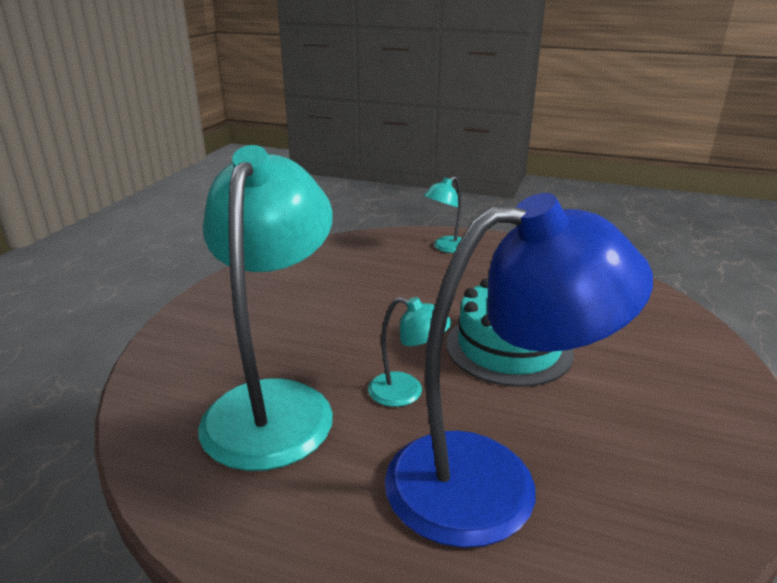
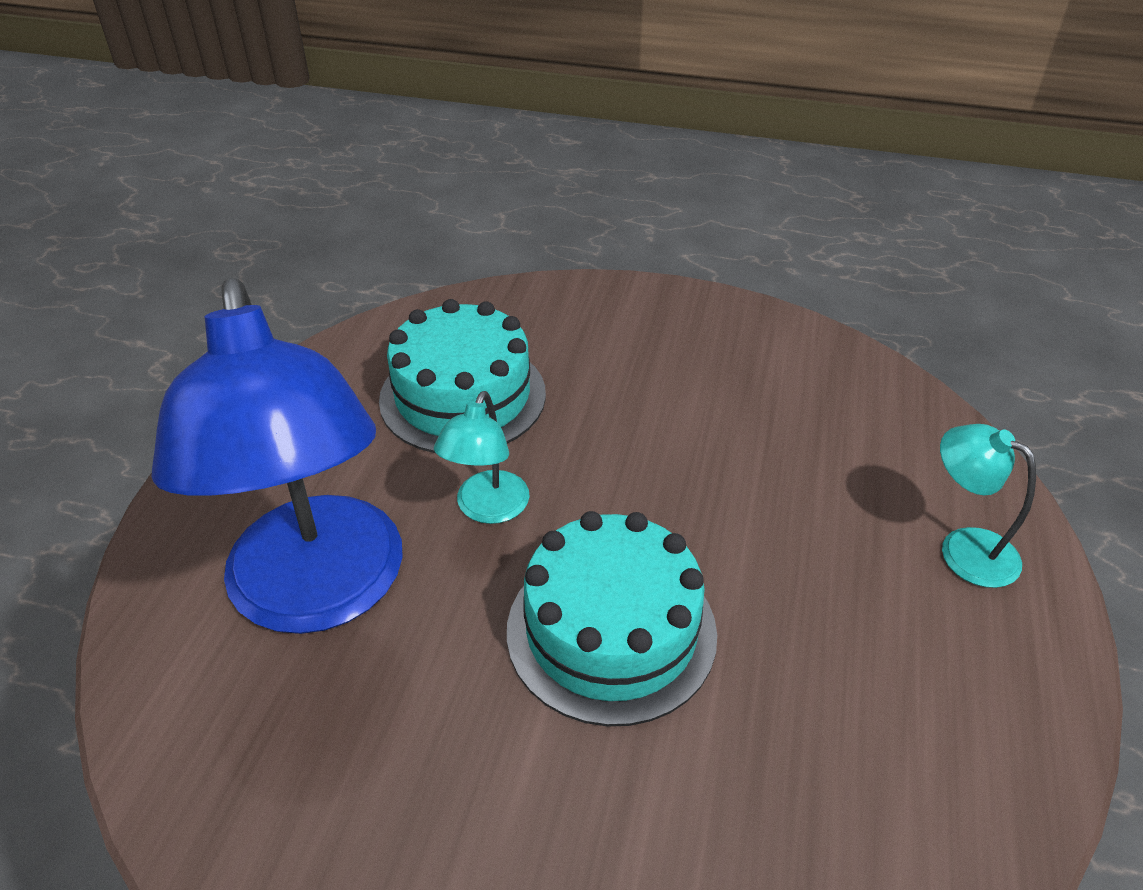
camera: 85 degrees right, 15 degrees up
turquoise lamp [198,145,333,471] -> turquoise cake [379,299,546,453]

